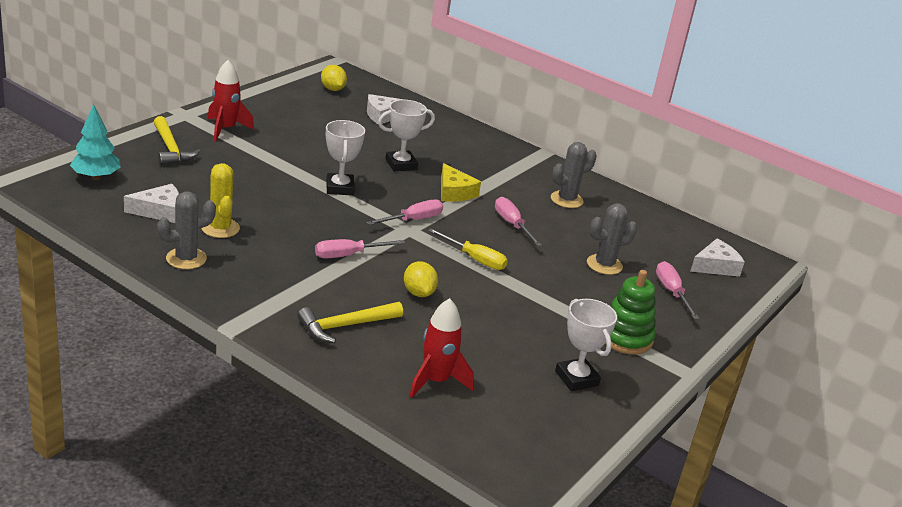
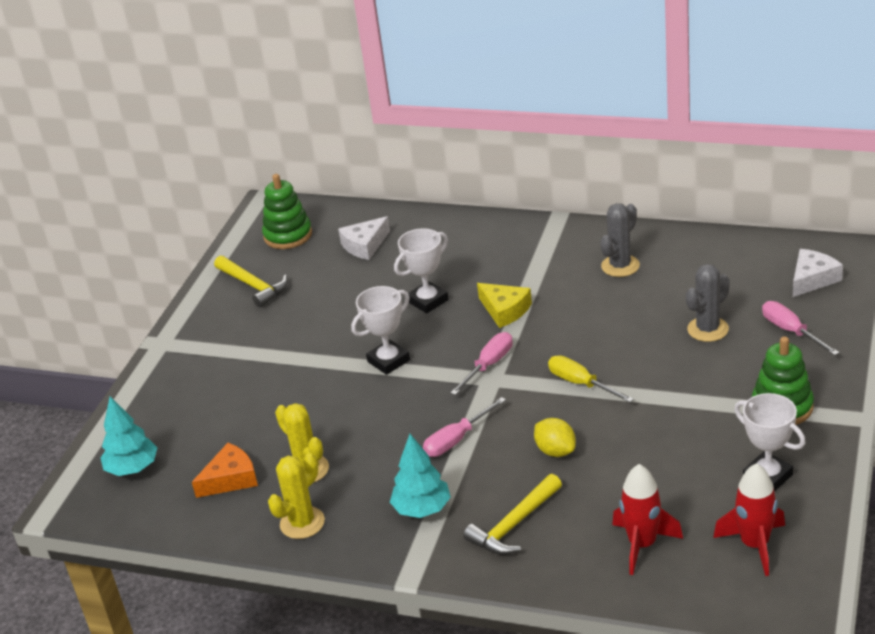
camera: 10 degrees left, 5 degrees up
white cheese [124,184,179,223] -> orange cheese [192,443,258,498]
yellow hammer [154,116,201,165] -> yellow hammer moved to [214,256,288,307]
grey cactus [157,191,216,269] -> yellow cactus [268,453,325,539]
red rocket [208,60,254,142] -> red rocket moved to [713,463,785,576]
yellow lemon [321,65,347,91] -> green stacking toy [262,174,312,249]
white trophy [326,120,365,196] -> white trophy turned 75 degrees clockwise [351,286,410,375]
yellow screwdriver [428,228,508,270] -> yellow screwdriver turned 150 degrees counterclockwise [548,355,634,402]
pink screwdriver [495,197,542,246] -> none
none -> turquoise tree [390,434,451,518]

